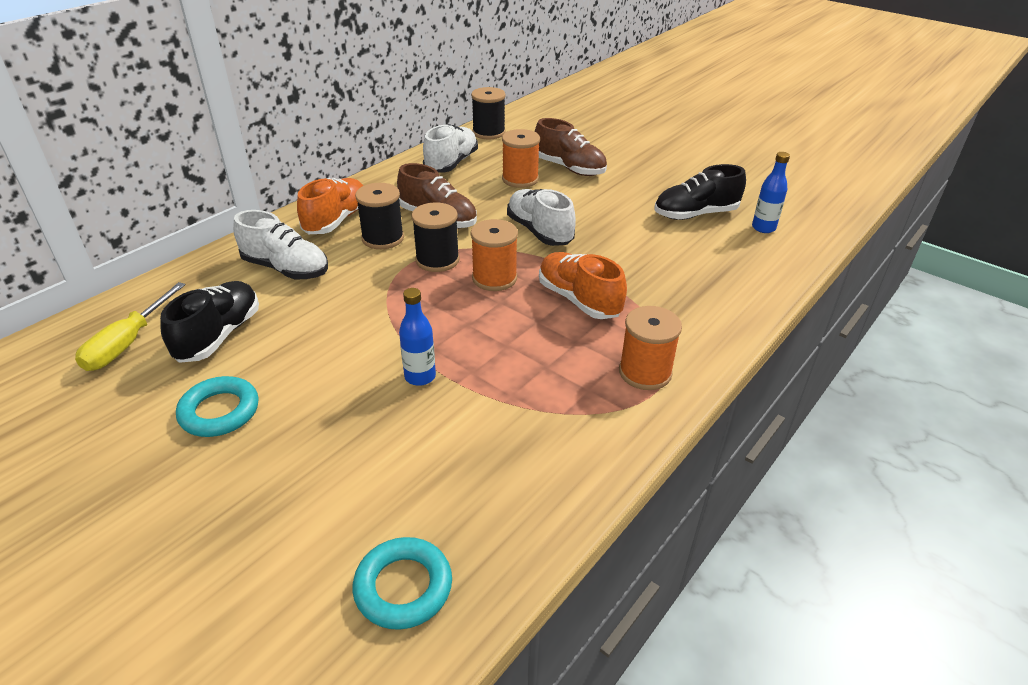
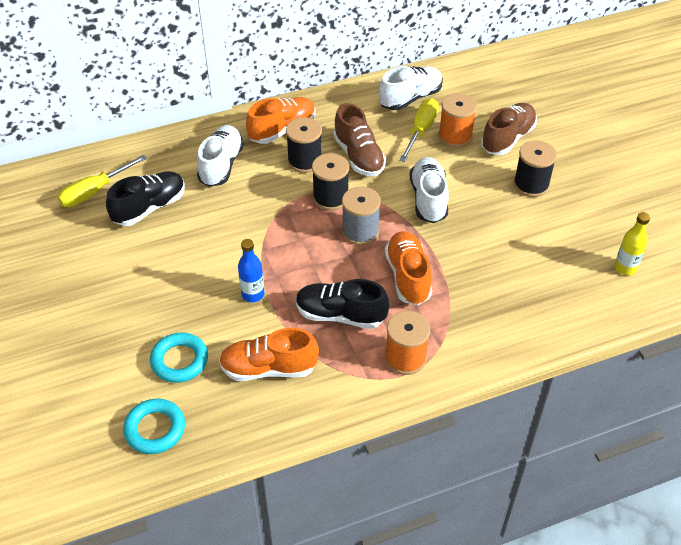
camera: 30 degrees right, 10 degrees up
turquoise ring [176,376,259,437] -> turquoise ring moved to [150,332,208,383]
white shoe [233,210,328,279] -> white shoe turned 135 degrees counterclockwise [197,125,244,187]
black spool [471,87,506,139] -> black spool moved to [513,140,557,197]
orange spool [471,219,518,291] -> grey spool [342,186,381,245]
brown shoe [535,118,607,176] -> brown shoe turned 120 degrees counterclockwise [481,103,537,155]
black shoe [655,164,746,220] -> black shoe moved to [296,279,389,329]
blue bottle [752,152,790,233] -> yellow bottle [614,212,650,275]
none -> orange shoe [219,328,319,381]
none -> yellow screwdriver [399,98,439,162]

